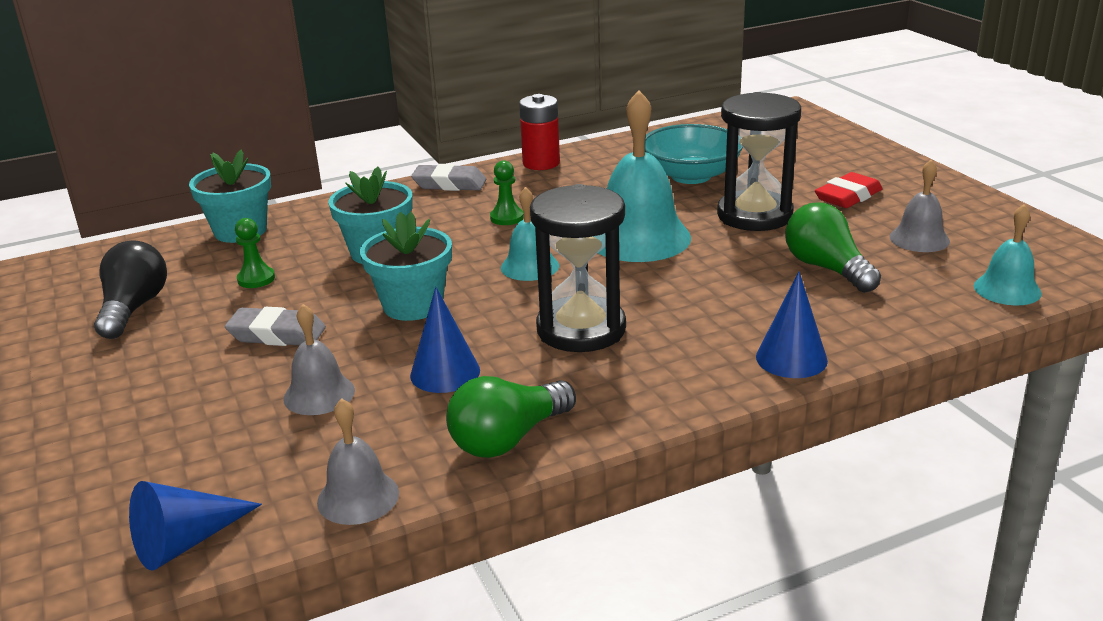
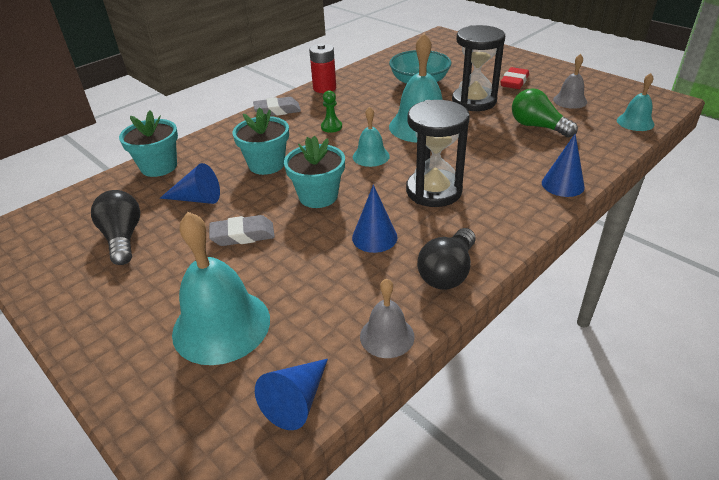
camera: 20 degrees left, 10 degrees up
green pawn [235,218,275,288] -> blue cone [160,163,220,204]
grey bell [283,304,355,415] -> none
green light bulb [446,376,576,458] -> black light bulb [417,228,476,290]
none -> turquoise bell [172,212,270,365]

